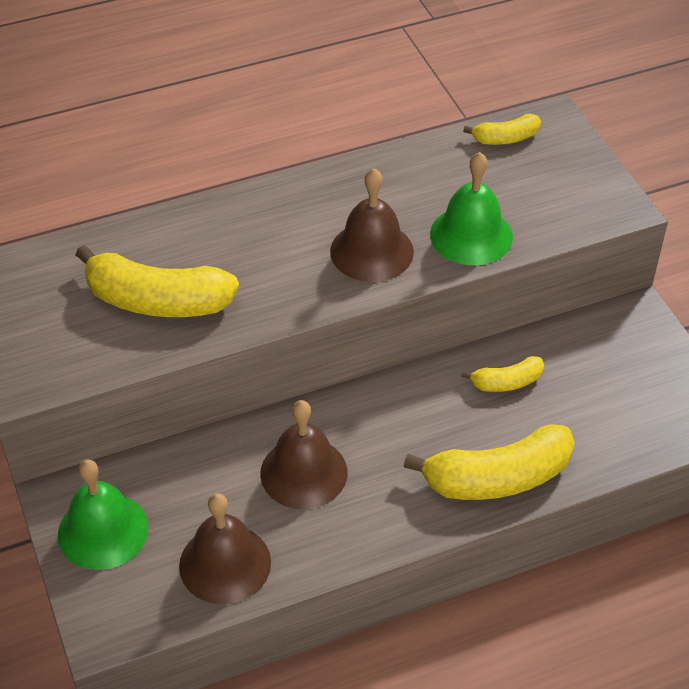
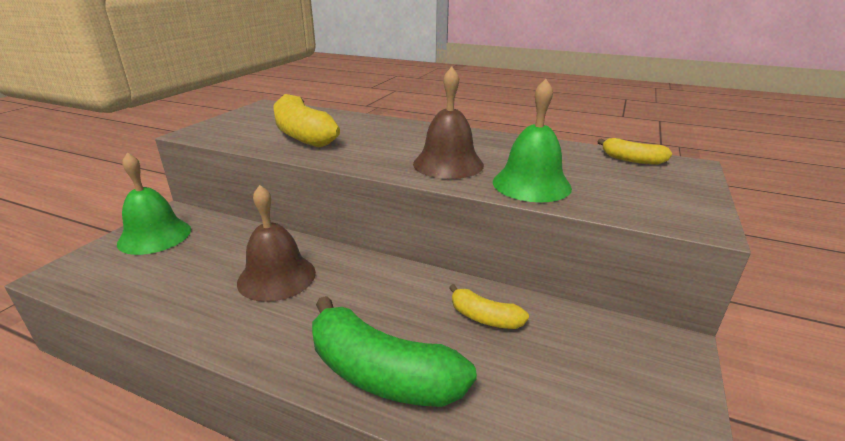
camera: 45 degrees right, 20 degrees down
brown bell [179,493,271,605] -> none
yellow banana [403,424,575,500] -> green banana [312,296,477,407]

